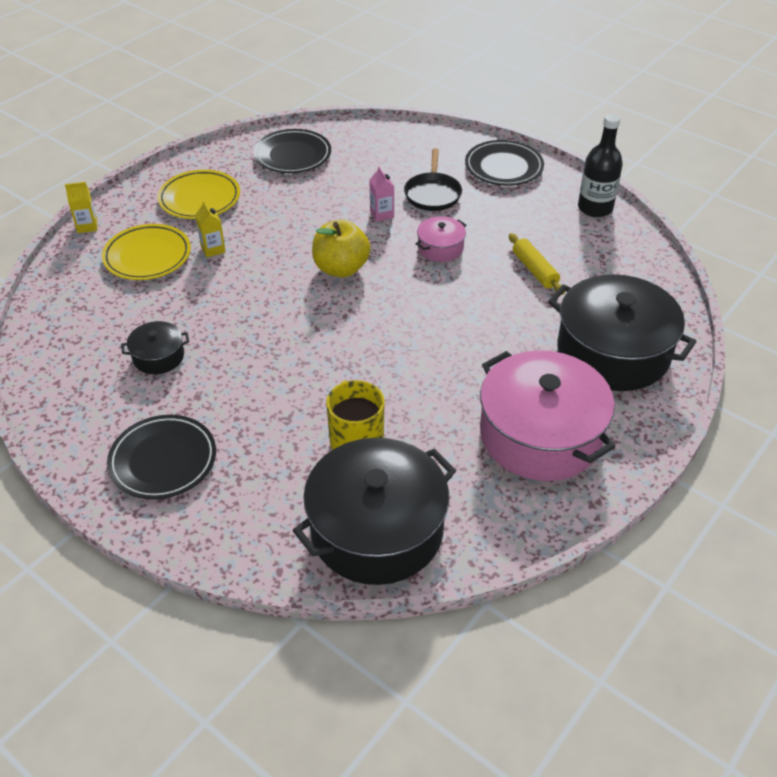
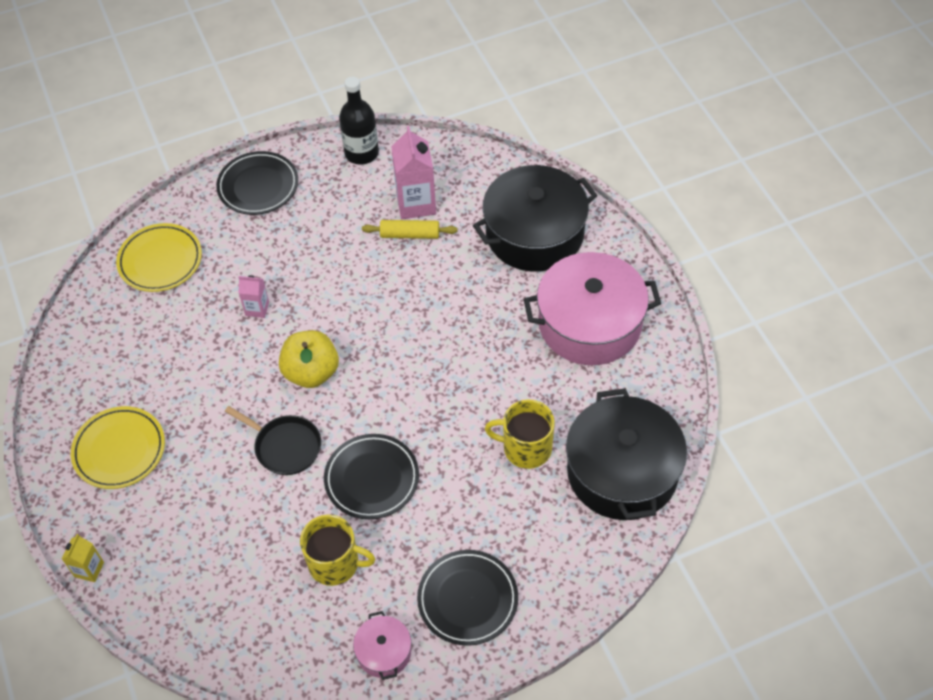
camera: 60 degrees left, 10 degrees up
yellow plate [102,224,191,280] -> yellow plate moved to [116,223,202,292]
black pot [121,321,189,374] -> yellow mug [300,514,375,586]
yellow carton [195,200,226,257] -> none
black plate [254,129,331,173] -> black plate moved to [324,434,419,519]
black pan [404,148,462,211] -> black pan moved to [225,406,321,475]
pink pot [416,217,467,262] -> pink pot moved to [353,611,411,680]
none -> pink carton [391,126,436,219]

